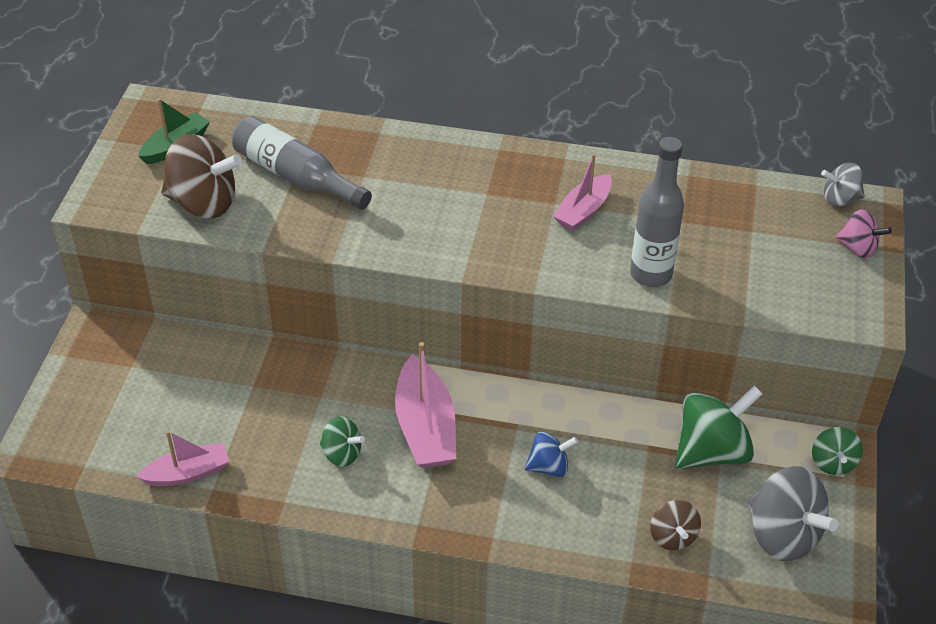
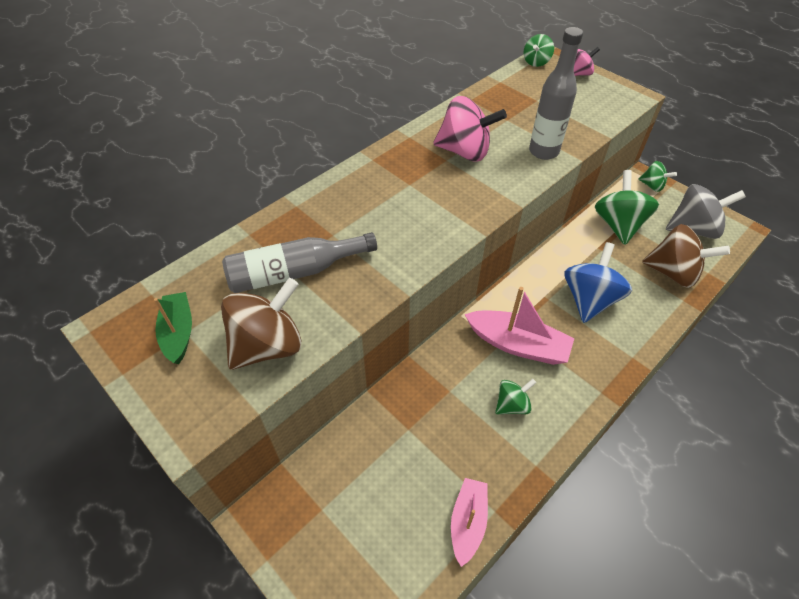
camera: 55 degrees left, 5 degrees up
blue spinning top [525,432,578,477] -> blue spinning top [564,242,632,323], size x1.81
pink boat [553,154,612,231] -> pink spinning top [433,96,507,161]
brown spinning top [650,500,701,550] -> brown spinning top [642,224,730,288], size x1.81
grey spinning top [821,163,865,207] -> green spinning top [524,34,554,67]

